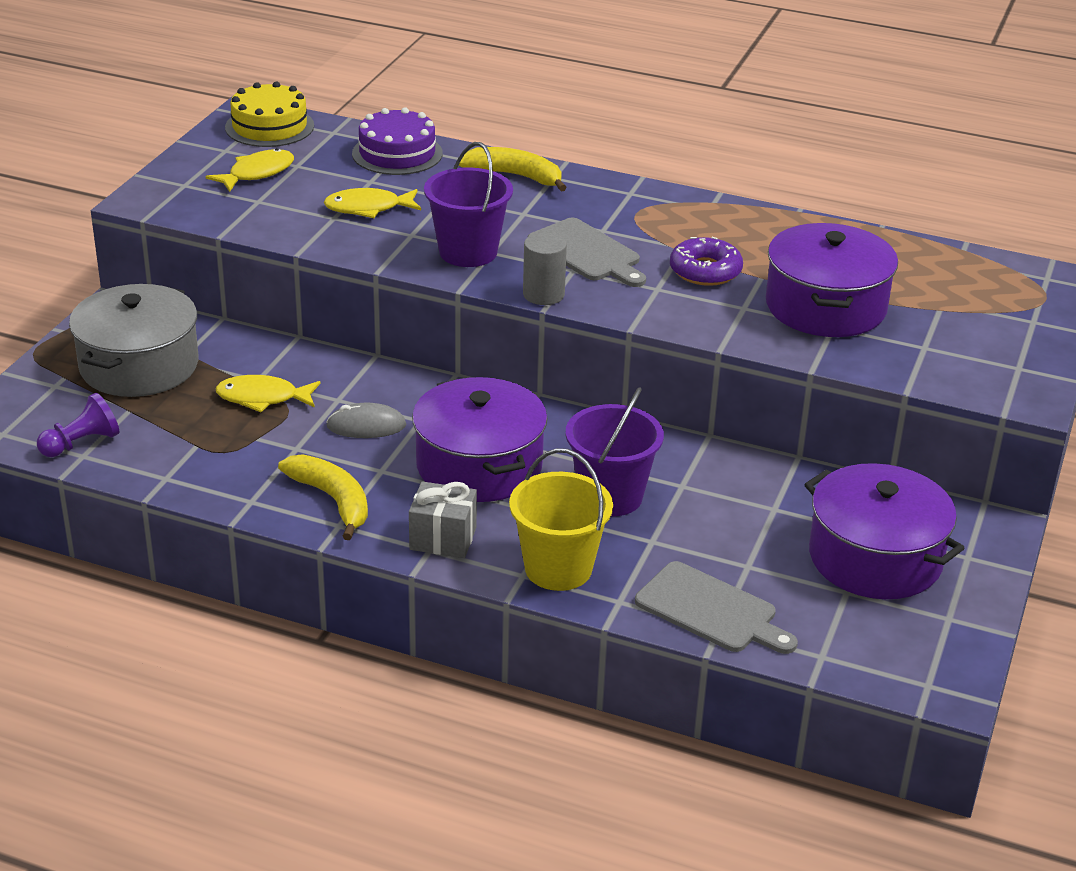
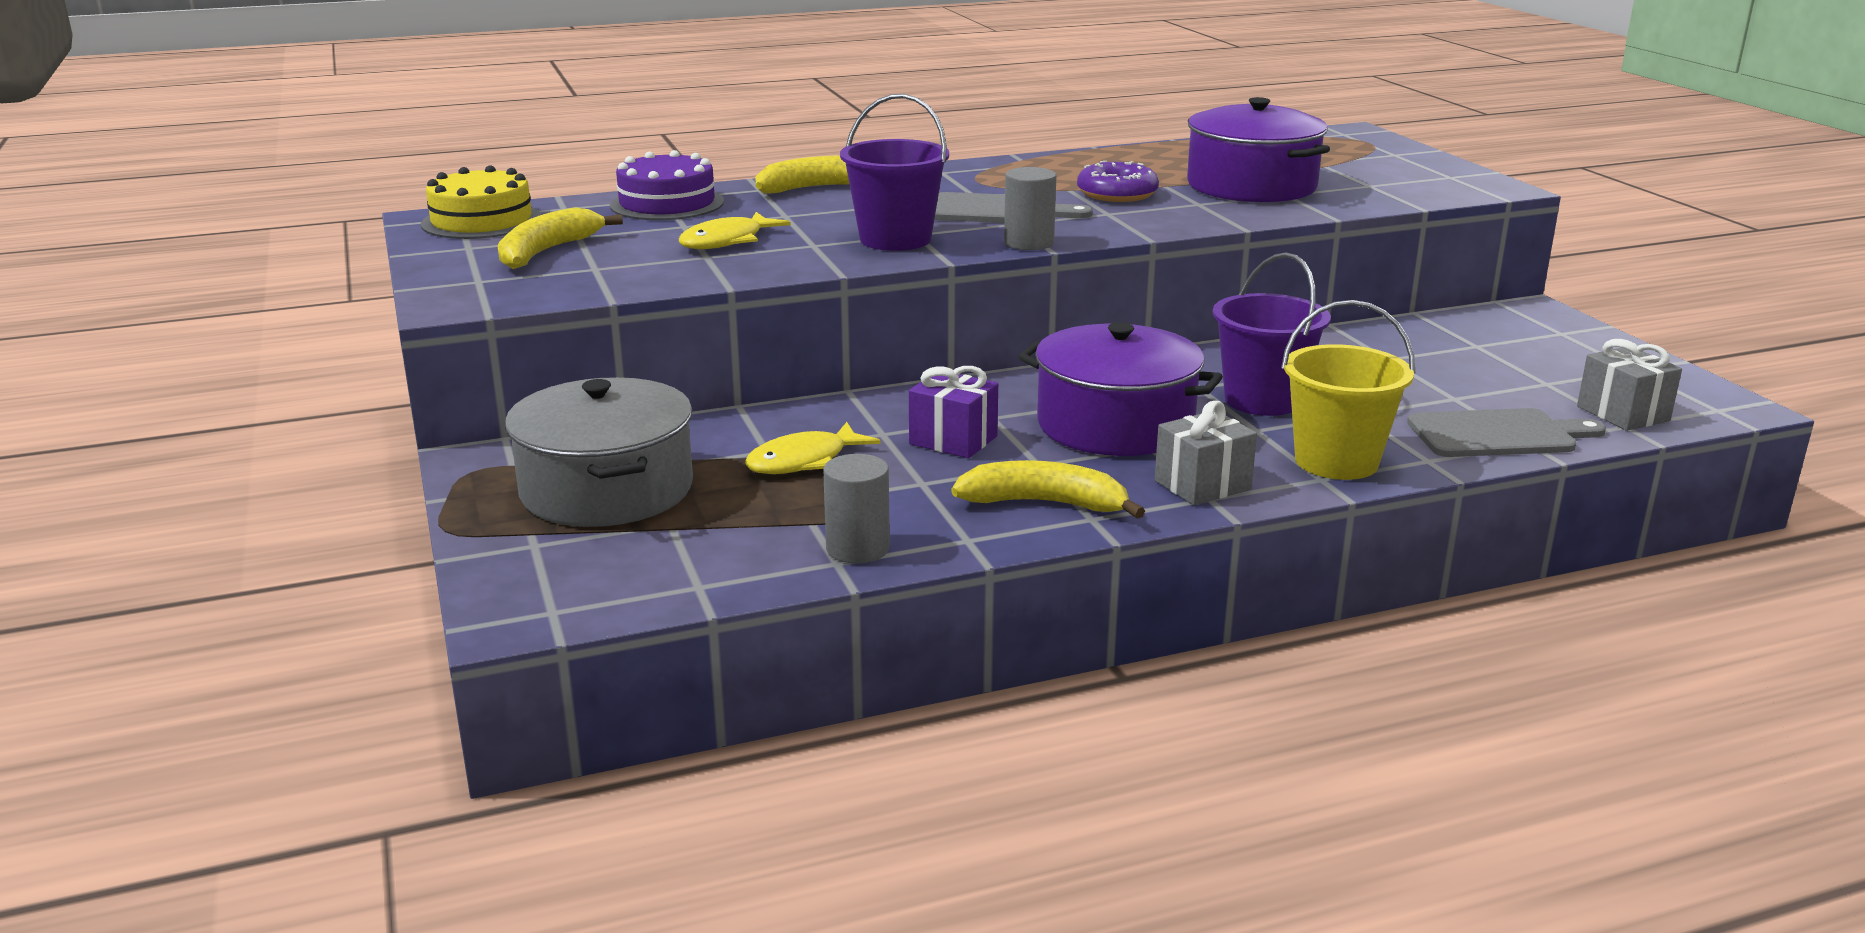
camera: 40 degrees left, 10 degrees down
purple pawn [37,393,119,457] -> none
yellow fish [206,148,294,192] -> yellow banana [498,207,623,269]
grey mouse [326,403,406,438] -> purple gift [909,366,998,458]
purple pot [804,463,964,599] -> none
none -> grey cylinder [823,454,890,563]
none -> grey gift [1577,339,1682,431]

